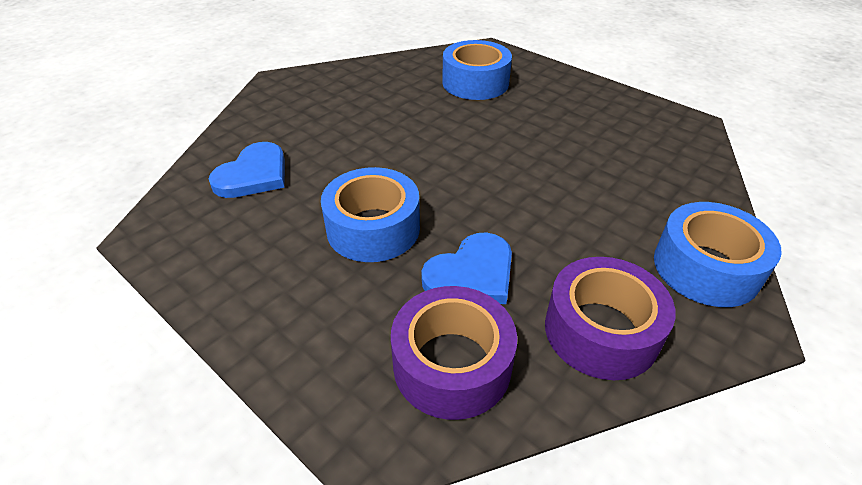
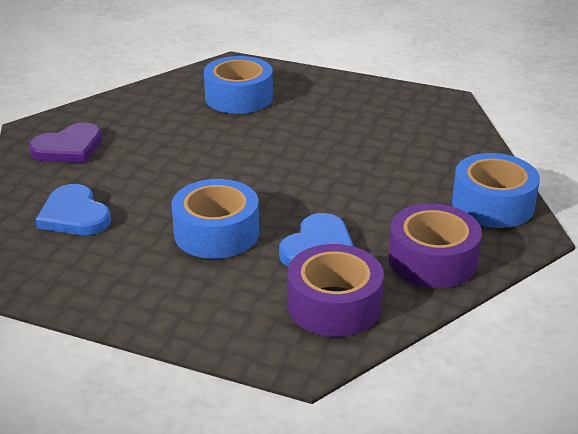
camera: 20 degrees left, 10 degrees down
blue heart [209,142,285,198] -> blue heart turned 135 degrees clockwise [36,184,111,235]
none -> purple heart [29,123,102,163]

